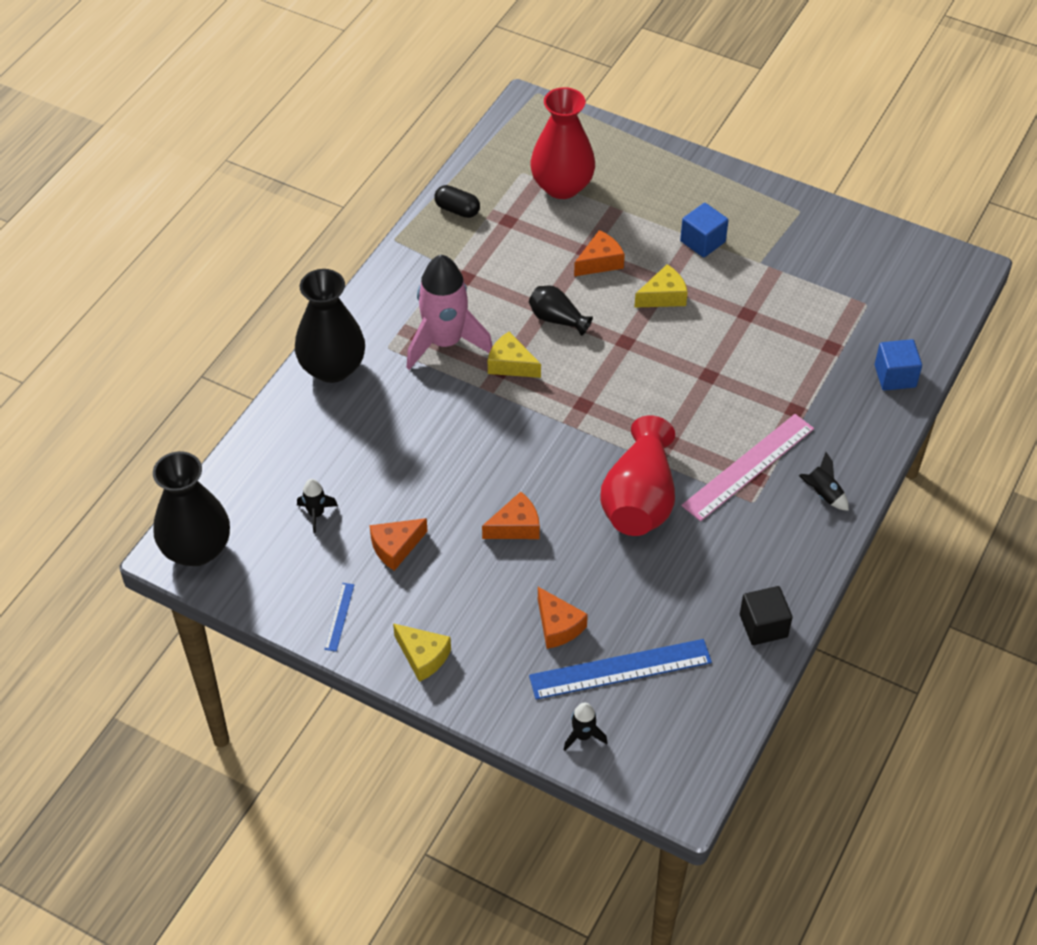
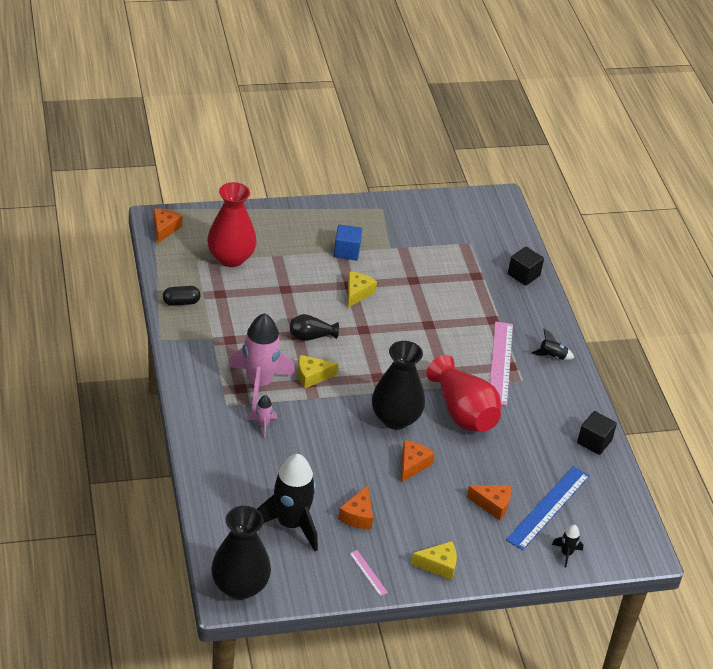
camera: 45 degrees left, 10 degrees down
black vase [295,269,365,383] -> black vase moved to [372,341,425,429]
black rocket [297,479,338,533] -> black rocket [257,454,318,551], size x2.31
blue ruler [324,583,354,652] -> pink ruler [349,550,388,596]
orange cheese [574,230,625,276] -> orange cheese moved to [154,209,183,244]
blue cube [875,339,922,391] -> black cube [508,247,544,286]
none -> pink rocket [248,395,277,438]

